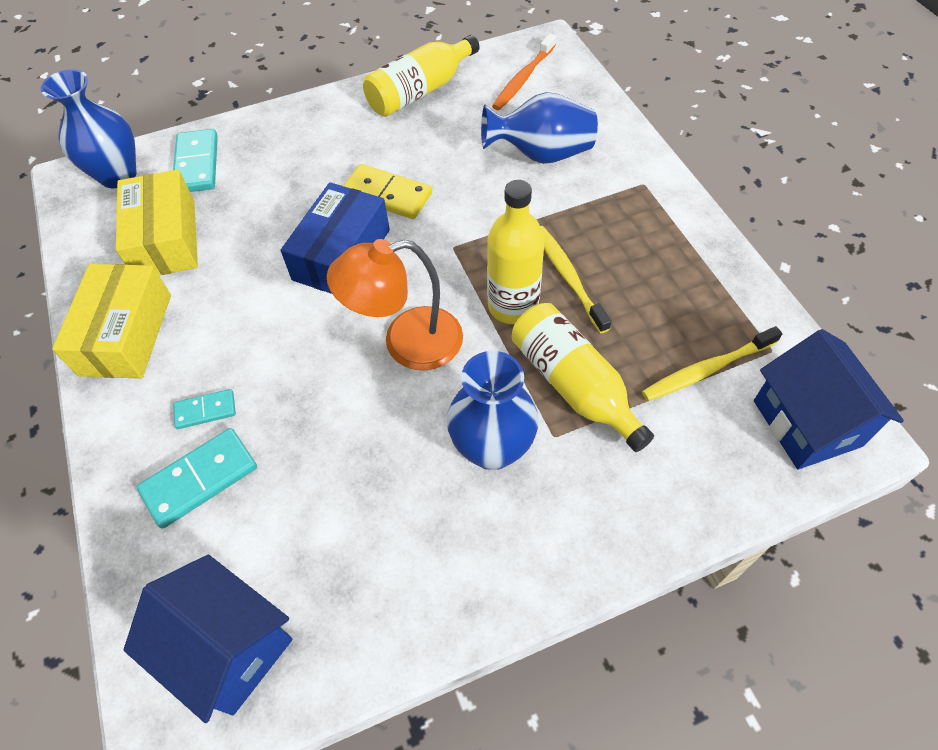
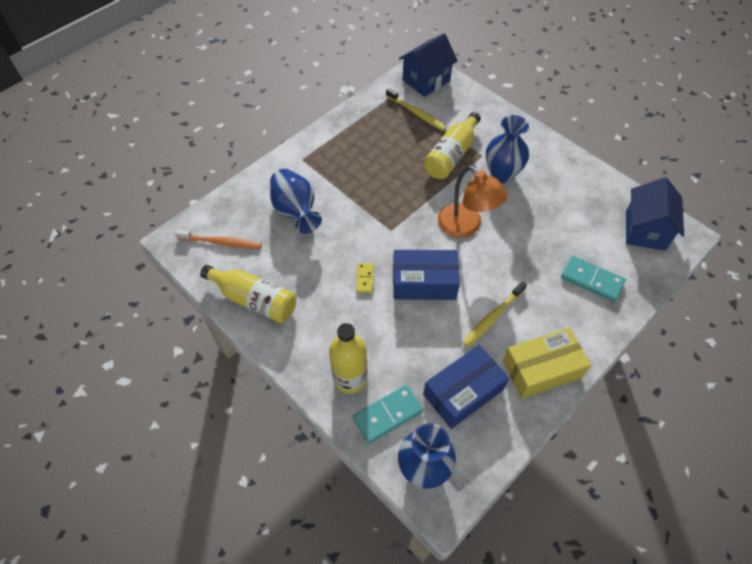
camera: 115 degrees left, 0 degrees up
yellow box [116,169,198,275] -> blue box [423,345,509,429]
turquoise domino [173,389,236,429] -> none
yellow domino [343,164,432,219] -> yellow domino [356,263,374,293], size x0.59
yellow bottle [487,180,545,324] -> yellow bottle moved to [329,323,368,394]
yellow toothbrush [540,226,611,333] -> yellow toothbrush moved to [462,281,527,347]

